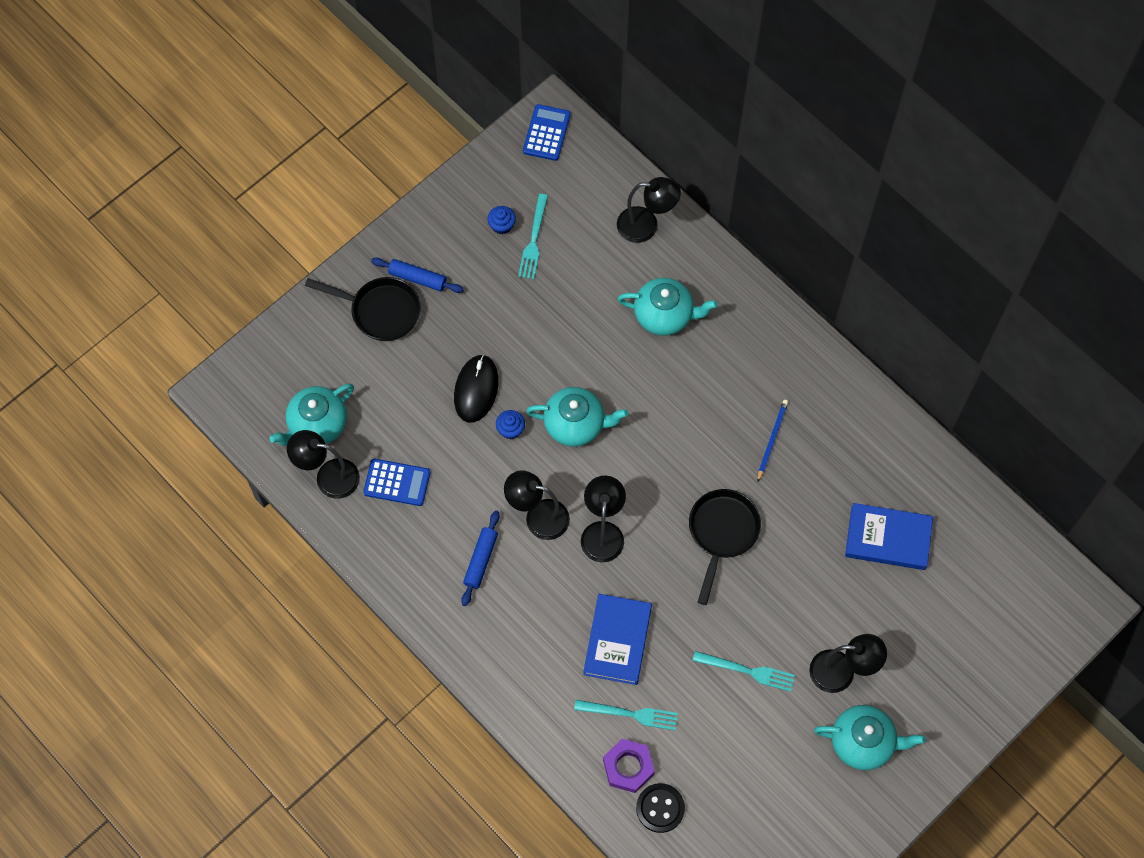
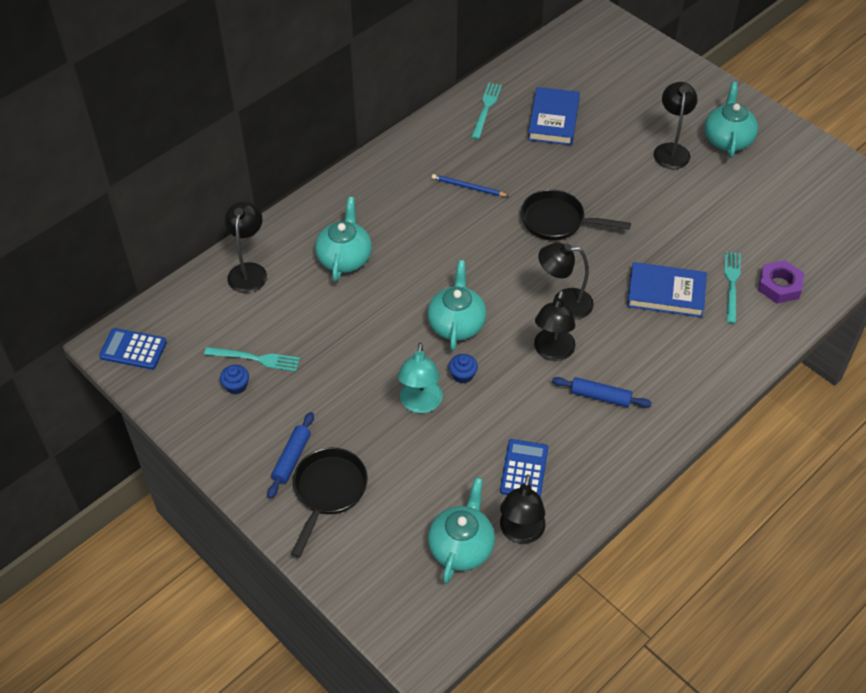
camera: 90 degrees left, 15 degrees down
turquoise teapot [269,383,354,446] -> turquoise teapot turned 120 degrees counterclockwise [428,477,495,584]
black mouse [454,355,499,423] -> turquoise lamp [398,342,443,413]
black button [636,783,685,833] -> none
turquoise fork [693,651,795,692] -> turquoise fork moved to [471,83,502,139]

